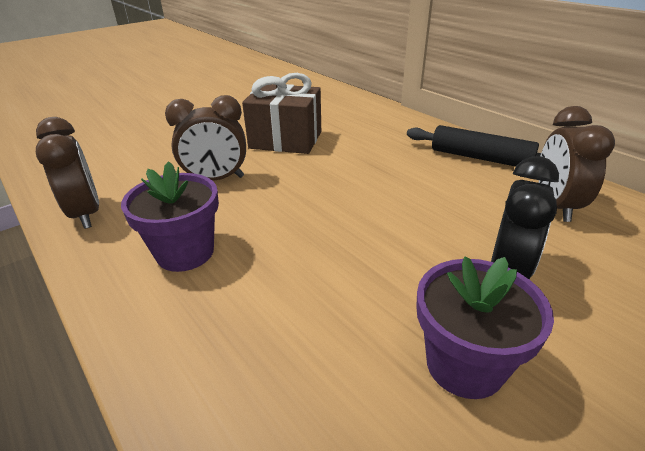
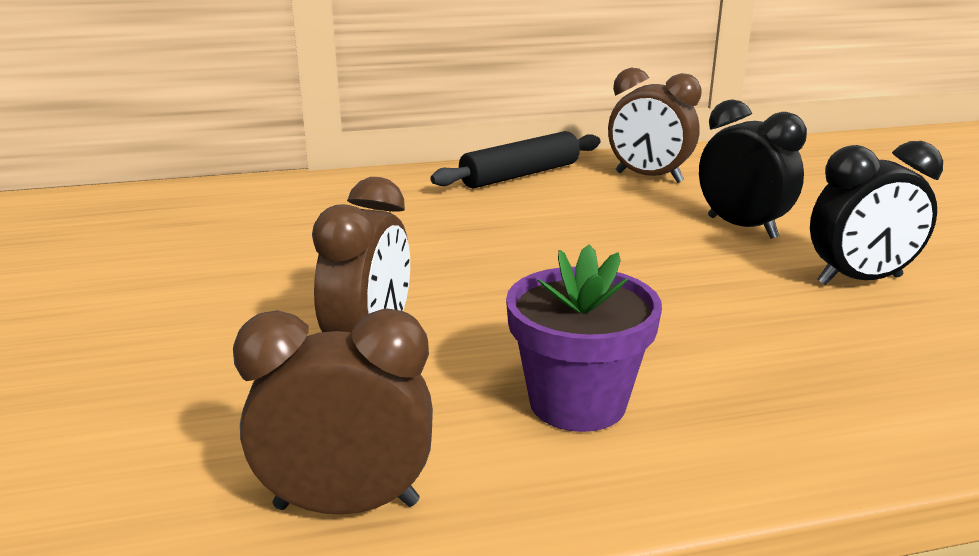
camera: 65 degrees left, 10 degrees down
brown gift [242,73,321,154] -> none
purple flower pot [416,256,554,399] -> black clock [810,141,943,285]

